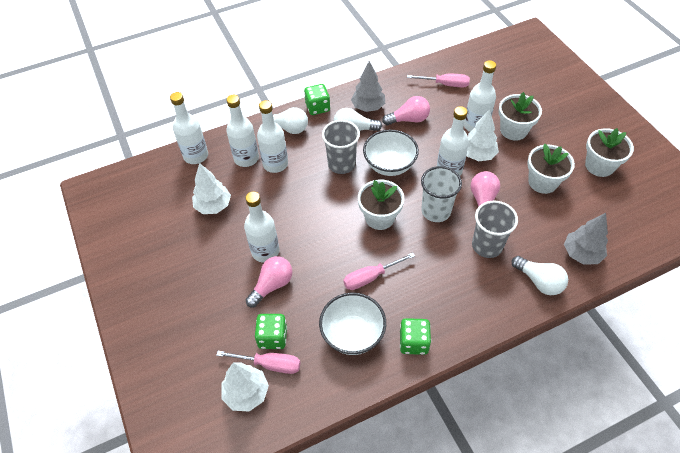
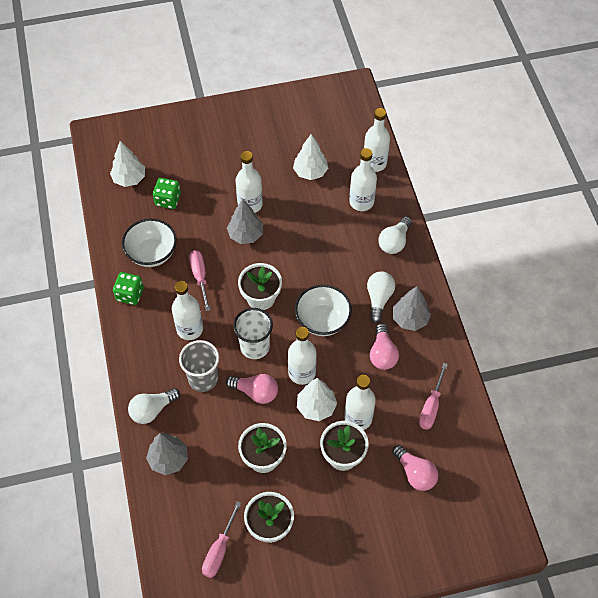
camera: 100 degrees right, 5 degrees up
pink screwdriver [216,351,301,374] -> pink screwdriver moved to [202,501,241,578]
pink light bulb [246,256,292,307] -> pink light bulb moved to [392,445,439,491]
white bottle [257,100,288,173] -> white bottle moved to [172,281,203,340]
green dice [304,84,330,115] -> none
grey cup [322,120,360,174] -> none
none -> grey tree [227,199,263,244]

